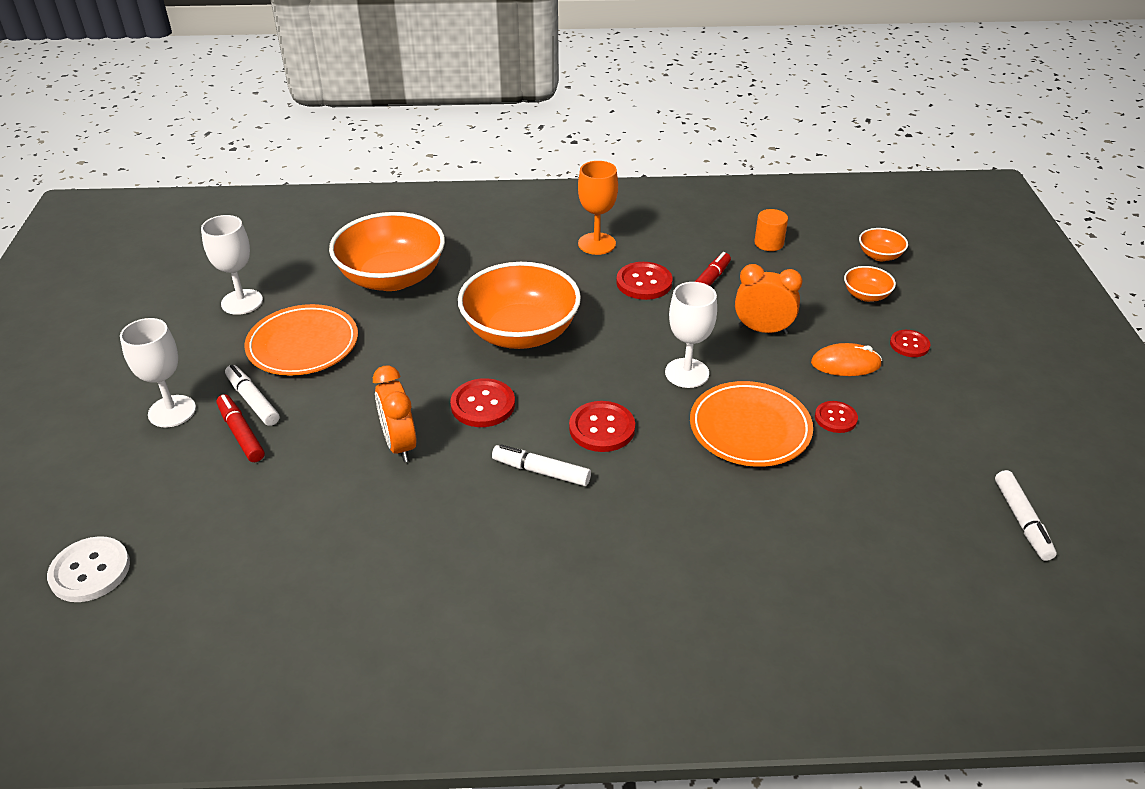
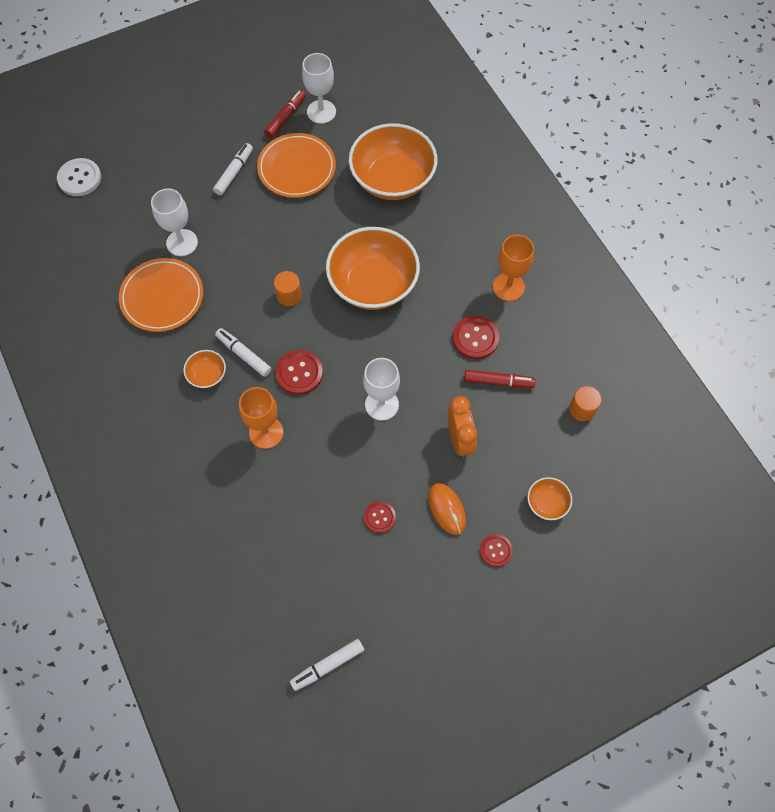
camera: 65 degrees right, 25 degrees up
white goblet [120,318,196,427] -> white goblet moved to [151,188,198,256]
red marker [216,394,265,462] -> red marker moved to [264,90,306,138]
orange clock [373,365,417,462] -> none
red button [450,378,515,427] -> orange cylinder [274,271,302,306]
white marker [492,444,591,486] -> white marker turned 45 degrees counterclockwise [215,328,271,377]
orange plate [690,381,813,467] -> orange plate moved to [119,258,203,332]
orange bowl [859,228,908,261] -> orange bowl moved to [183,350,226,388]
none -> orange goblet [239,387,283,449]

